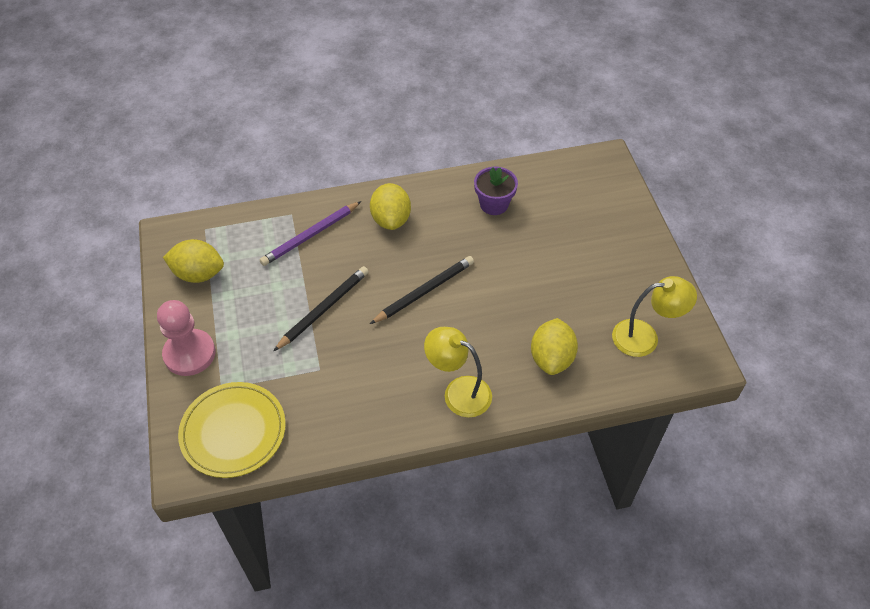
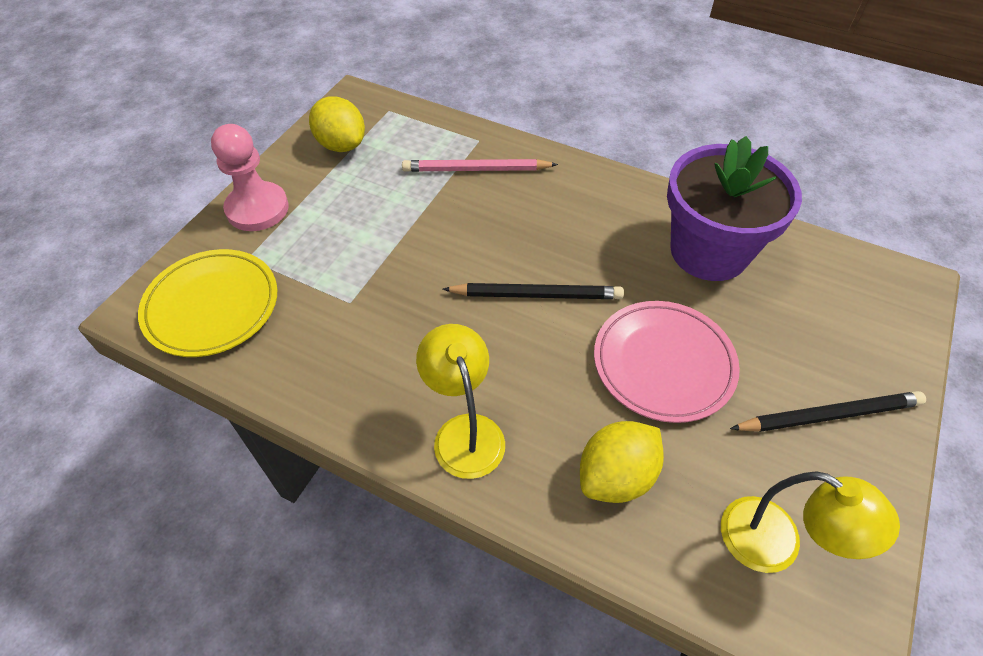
camera: 40 degrees right, 0 degrees up
purple pencil [260,201,361,266] -> pink pencil [402,159,558,172]
black pencil [274,266,369,351] -> black pencil moved to [730,391,926,432]
yellow lemon [370,183,411,230] -> none
purple flower pot [474,167,518,215] -> purple flower pot [667,136,802,281], size x1.90
none -> pink plate [594,301,740,423]

